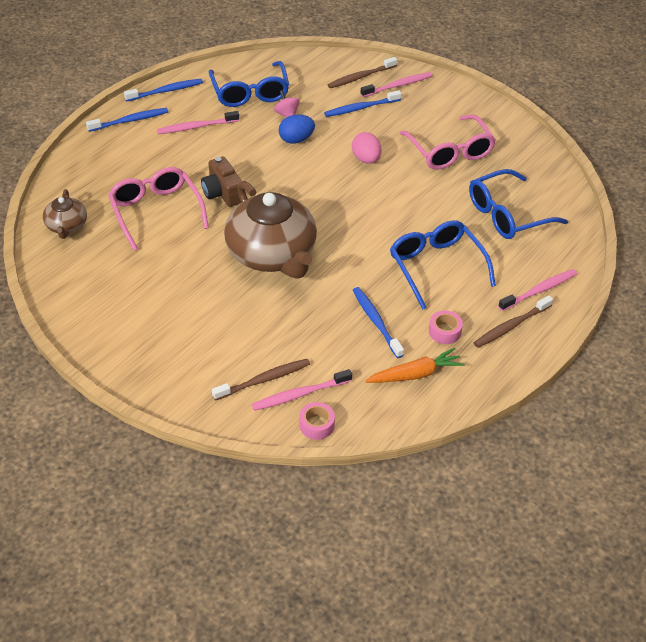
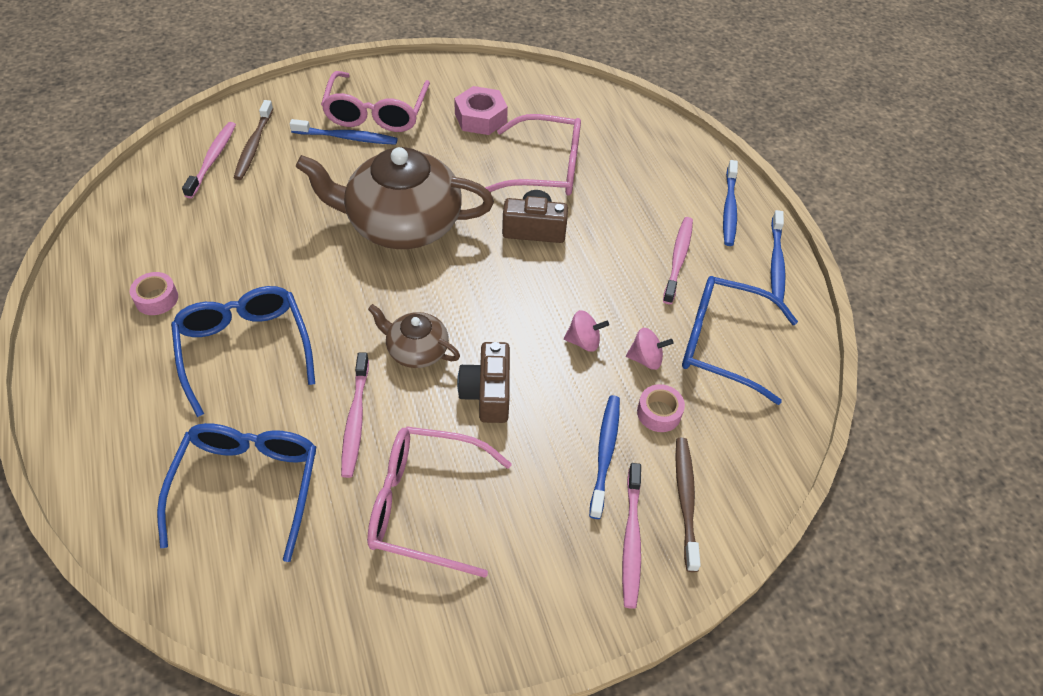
camera: 120 degrees right, 5 degrees up
brown teapot [43,189,87,239] -> brown teapot moved to [368,304,460,368]
blue egg [279,114,315,144] -> pink spinning top [564,310,609,352]
pink tape [299,402,335,440] -> pink tape moved to [637,384,685,432]
pink egg [352,132,382,164] -> brown camera [457,342,510,423]
blue toothbrush [353,287,404,358] -> blue toothbrush moved to [289,119,398,145]
orange carrot [365,348,464,383] -> none
blue glasses [390,220,496,309] -> blue glasses turned 120 degrees counterclockwise [171,286,315,417]
brown toothbrush [473,295,553,348] -> none
pink toothbrush [498,269,577,311] -> pink toothbrush moved to [341,352,369,478]
none -> pink glasses [321,71,430,132]
none -> pink nut [454,86,508,135]

